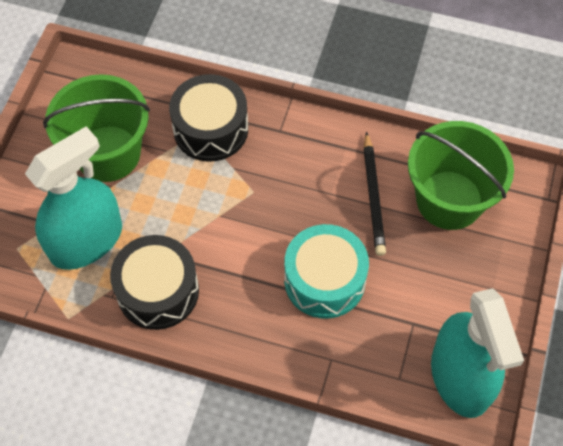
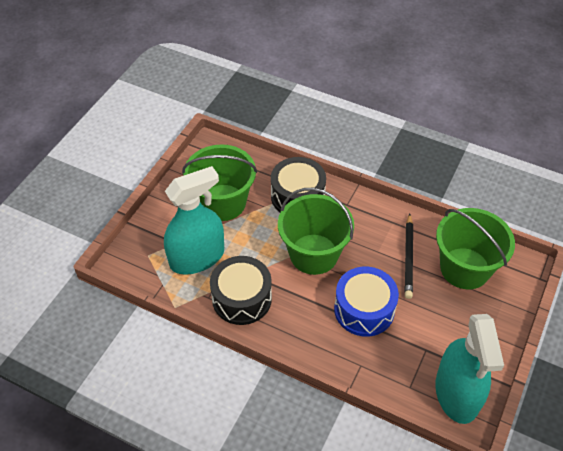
camera: 10 degrees right, 10 degrees down
turquoise drum [284,224,369,319] -> blue drum [334,267,399,337]
none -> green bucket [278,188,354,275]

